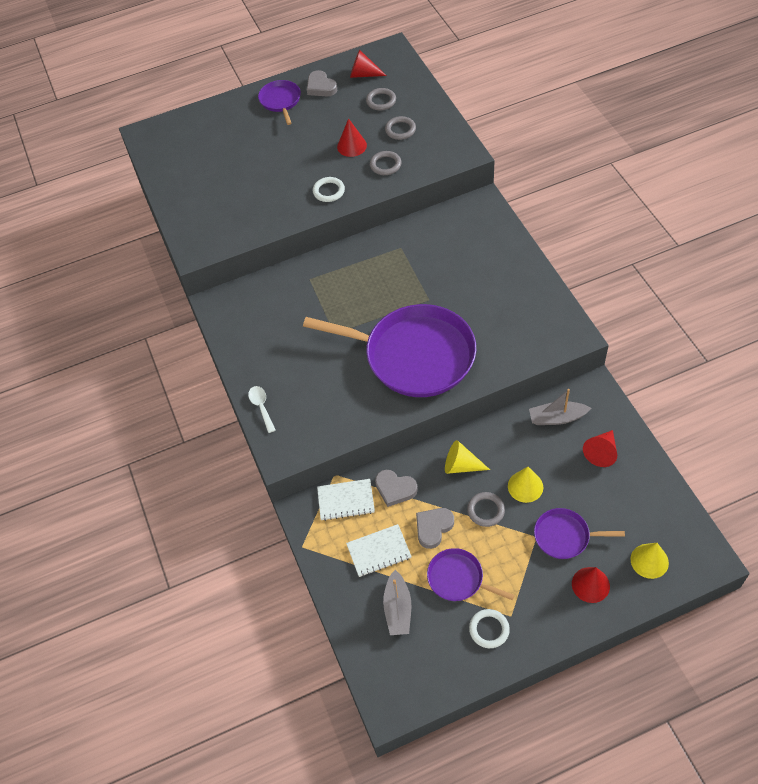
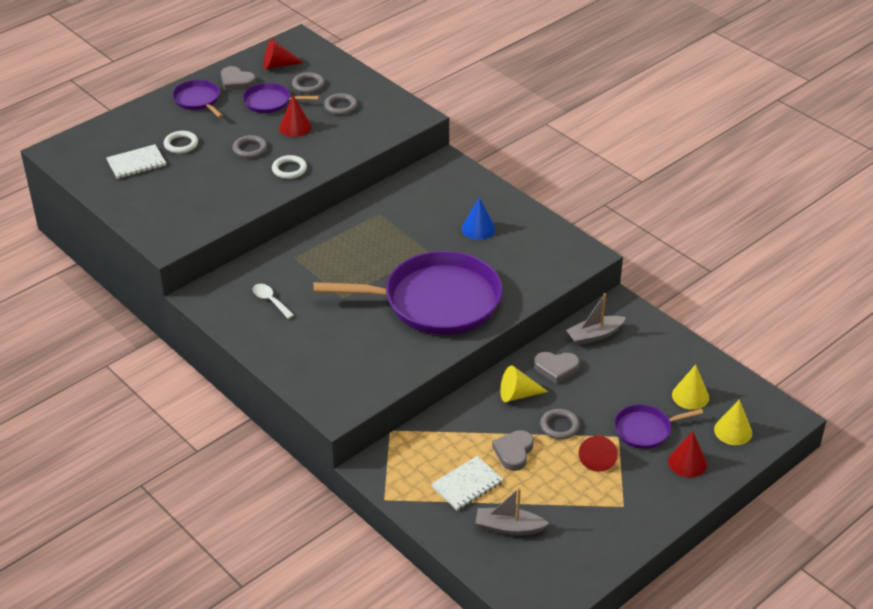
camera: 25 degrees left, 15 degrees down
white spoon [248,386,275,433] -> white spoon moved to [253,284,294,319]
white notebook [317,479,375,521] -> white notebook moved to [106,144,166,179]
grey ring [370,151,401,175] -> grey ring moved to [233,135,267,158]
grey heart [375,470,418,507] -> grey heart moved to [534,352,580,384]
grey boat [383,570,411,635] -> grey boat turned 120 degrees clockwise [476,488,549,536]
purple pan [427,548,515,601] -> purple pan moved to [242,83,319,113]
white ring [469,609,510,648] -> white ring moved to [164,131,198,154]
yellow cone [508,467,543,503] -> yellow cone moved to [672,364,709,410]
red cone [583,430,617,467] -> red cone moved to [579,435,618,472]
none -> blue cone [462,197,495,240]

